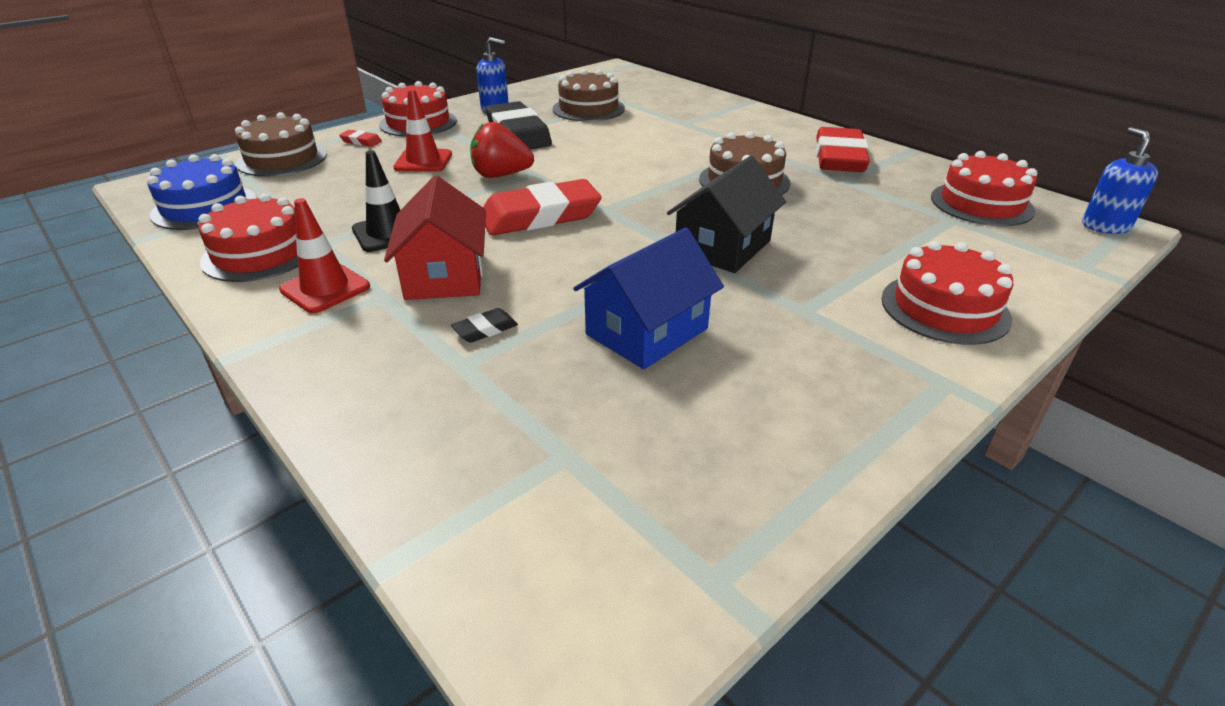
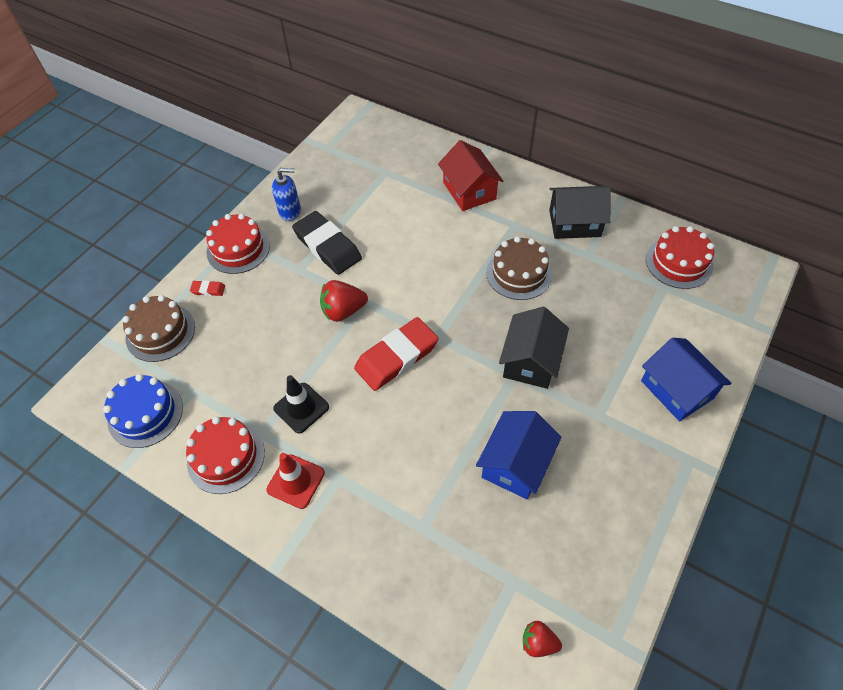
camera: 15 degrees left, 20 degrees up
red house [384,175,486,300] -> red house moved to [438,140,504,211]
red traffic cone [393,89,452,172] -> none
black eraser [451,308,518,343] -> none
brown cake [553,69,625,122] -> none
red eraser [816,127,870,172] -> black house [549,186,611,239]
red cake [881,241,1013,345] -> blue house [641,338,732,421]
blue soap dispenser [1082,127,1158,234] -> none
none -> red strawberry [523,621,562,657]

